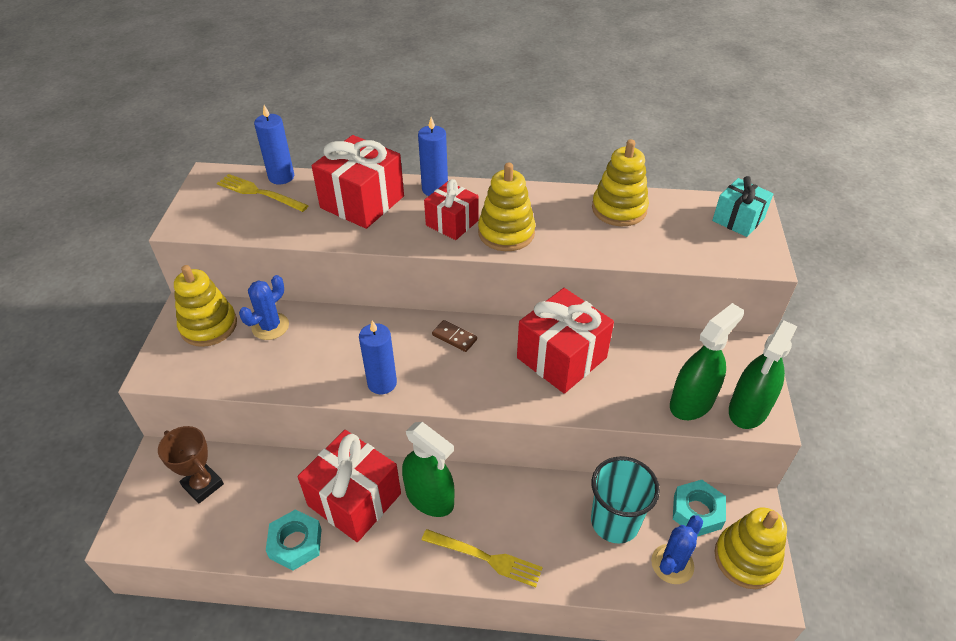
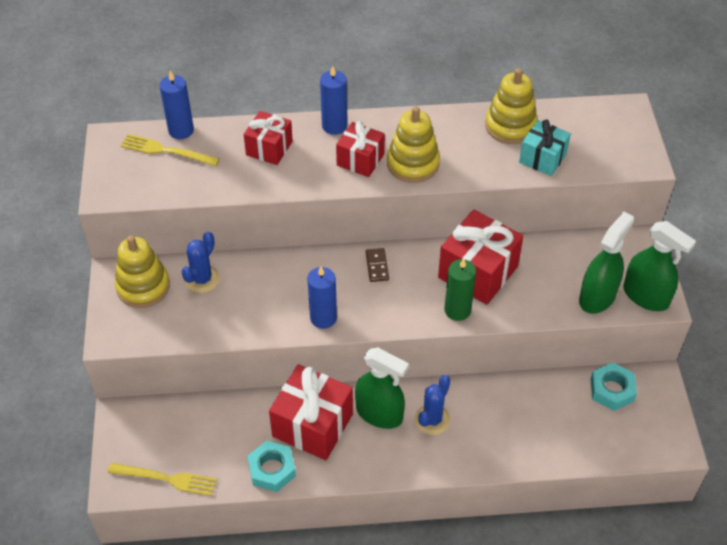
camera: 10 degrees left, 5 degrees up
brown trophy [158,426,224,503] -> none
red gift [312,135,404,229] -> red gift [244,111,293,165], size x0.61
yellow fork [422,529,543,587] -> yellow fork moved to [108,463,217,496]
brown domino [432,320,477,352] -> brown domino turned 60 degrees clockwise [366,248,389,282]
turquoise cup [591,456,660,544] -> none
blue cactus [651,515,703,584] -> blue cactus moved to [415,375,450,435]
turquoise gift [712,176,773,237] -> turquoise gift moved to [519,120,571,176]
yellow stacking toy [715,508,787,589] -> none
green spray bottle [729,320,797,429] -> green spray bottle turned 75 degrees counterclockwise [623,221,696,311]
none -> green candle [444,258,476,321]

